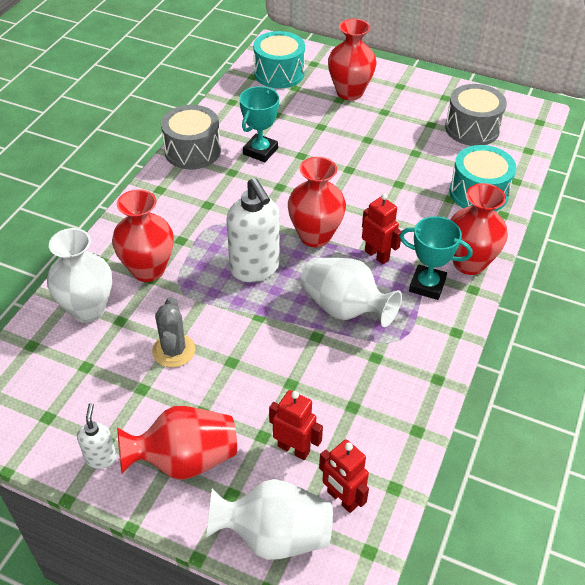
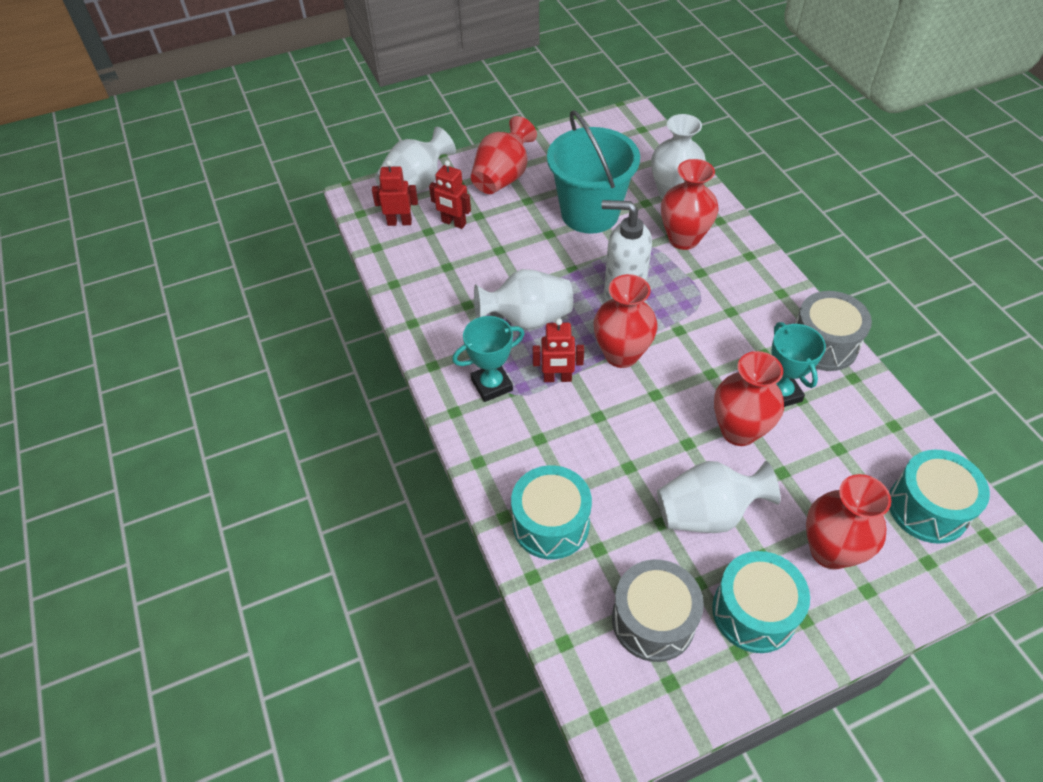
camera: 135 degrees right, 5 degrees up
white soap dispenser [77,403,117,469] -> none
grey cactus [152,297,196,368] -> turquoise bucket [547,110,640,234]
red robot [269,390,323,460] -> red robot turned 45 degrees clockwise [429,160,471,229]
red vase [450,183,508,275] -> red vase moved to [714,351,784,446]
none -> white vase [657,461,781,533]
none -> turquoise drum [712,551,810,653]

